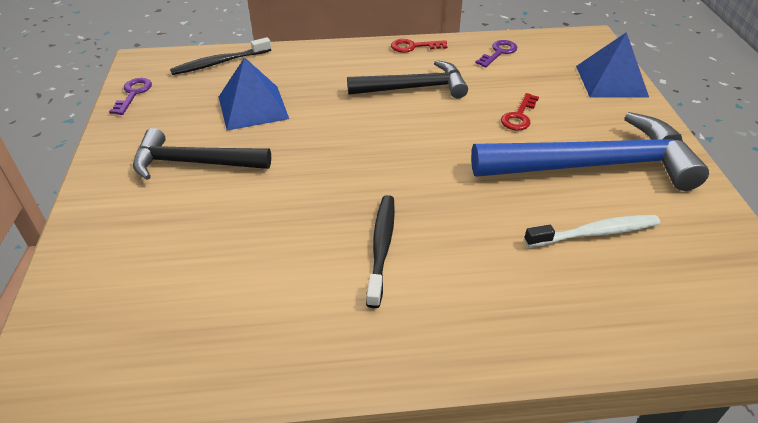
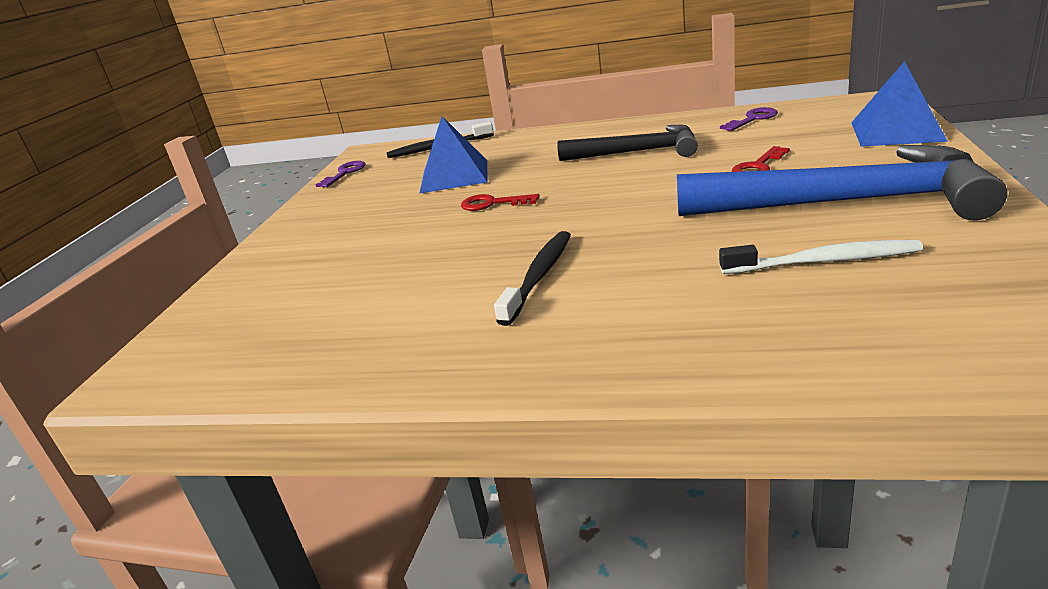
camera: 20 degrees right, 15 degrees down
black hammer [133,128,271,180] -> none
red key [391,39,447,53] -> red key moved to [461,194,540,211]

